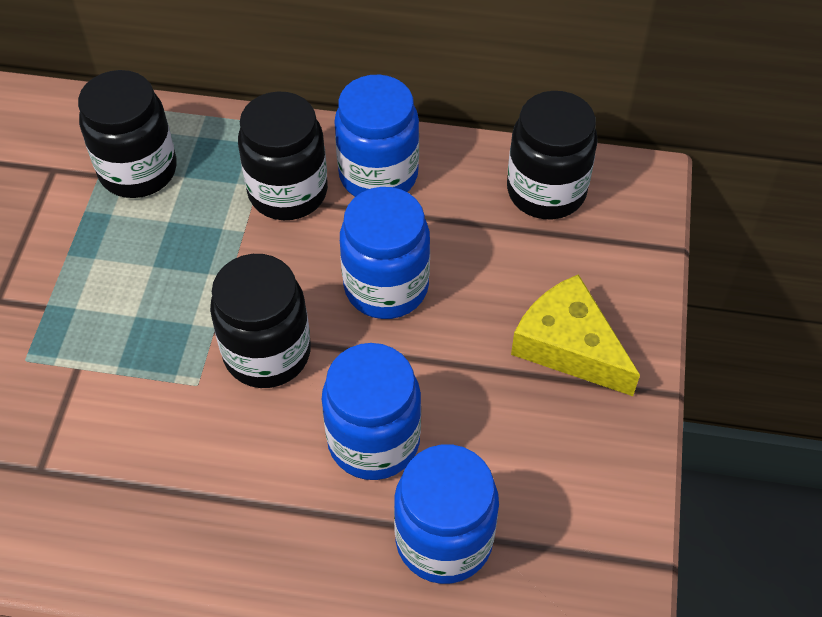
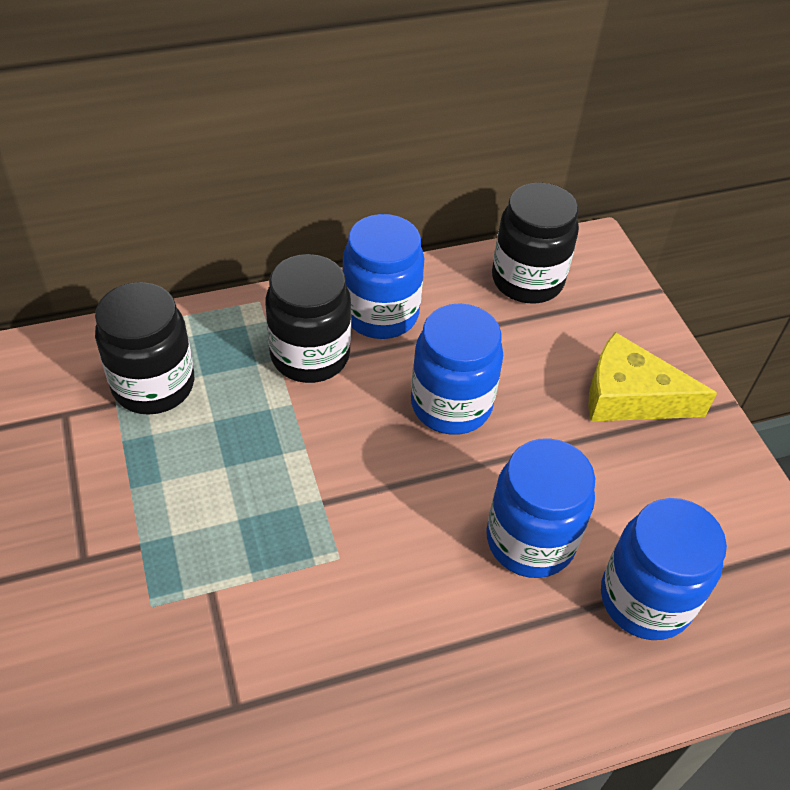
camera: 30 degrees left, 5 degrees down
black jar [210,254,311,388] -> none

